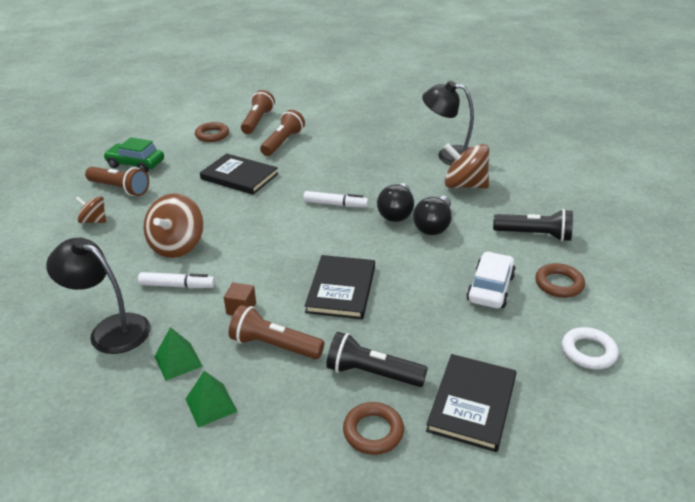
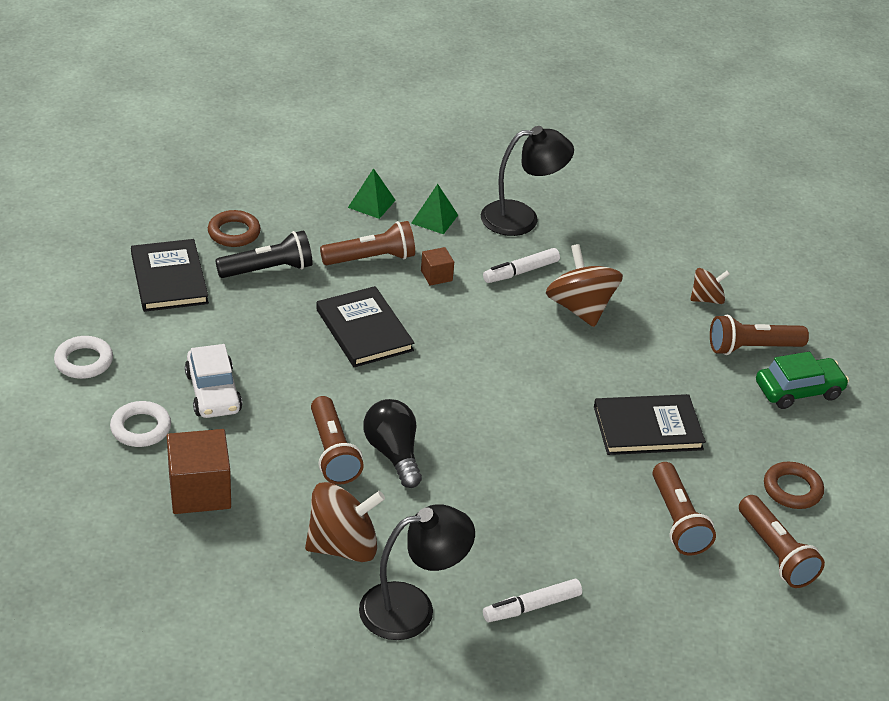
camera: 140 degrees right, 5 degrees up
white marker [303,191,368,208] -> white marker moved to [483,579,582,622]
black light bulb [413,196,452,235] -> brown flashlight [311,396,364,485]
black flashlight [493,209,573,242] -> brown cube [167,429,231,514]
brown ring [535,263,585,298] -> white ring [110,401,171,447]

